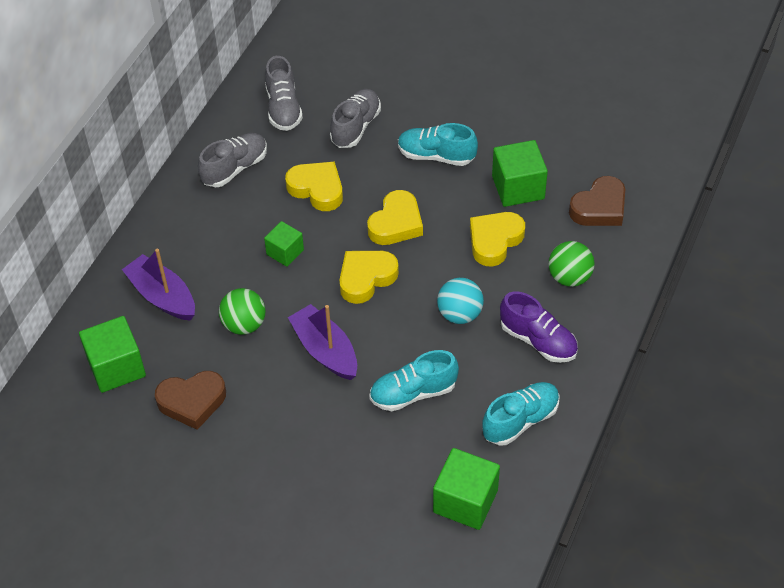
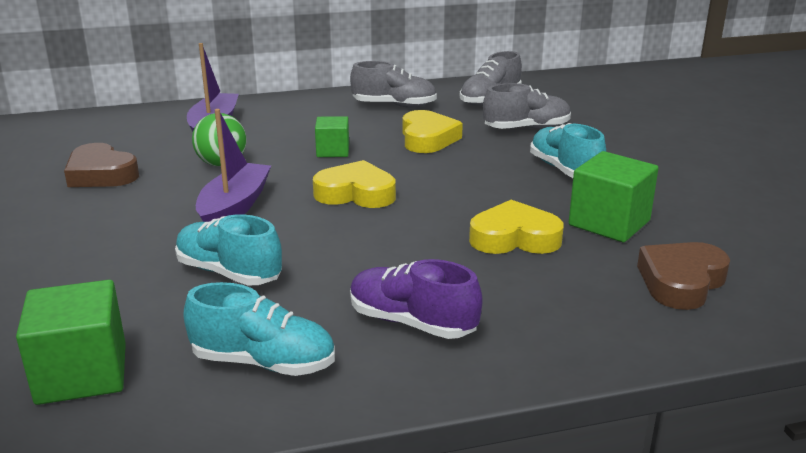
camera: 50 degrees right, 25 degrees down
green cube [79,316,146,393] -> none
yellow heart [367,190,423,245] -> none
turquoise ball [437,278,484,324] -> none
purple shoe [500,291,578,363] -> purple shoe turned 120 degrees clockwise [350,259,482,339]
green ball [549,241,595,287] -> none
brown heart [569,176,625,226] -> brown heart turned 120 degrees clockwise [637,242,730,310]

